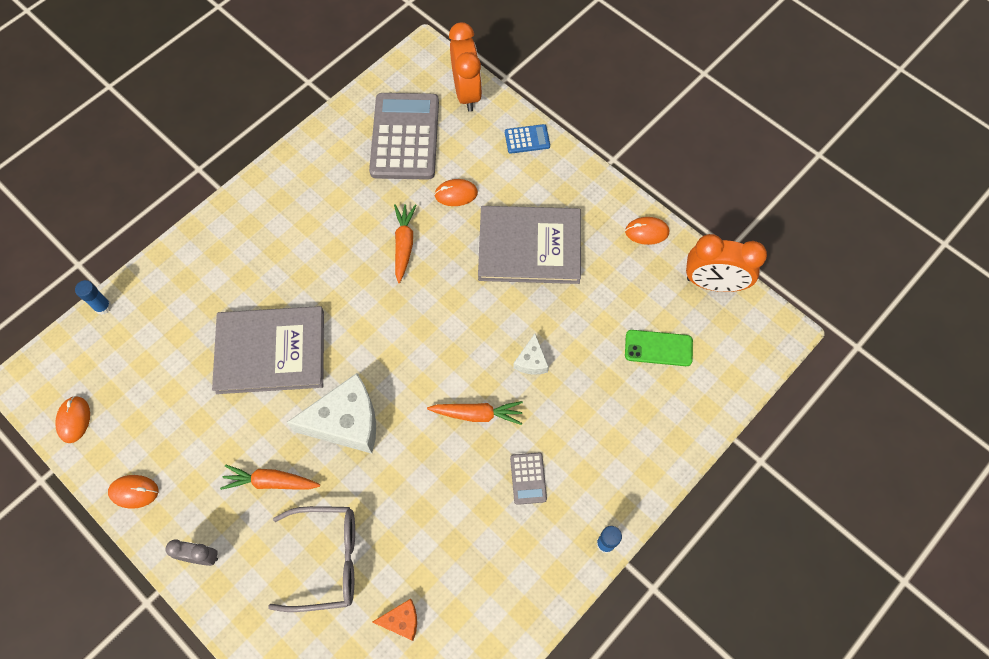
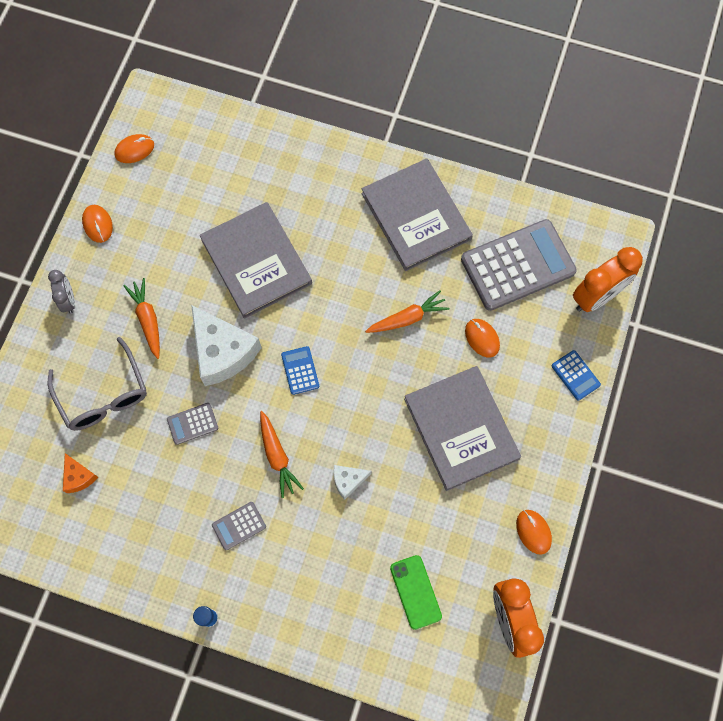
camera: 65 degrees right, 5 degrees up
blue glue stick [75,280,112,315] -> none
none -> grey calculator [167,403,218,445]
none -> blue calculator [281,346,319,395]
none -> grey book [362,158,473,271]

